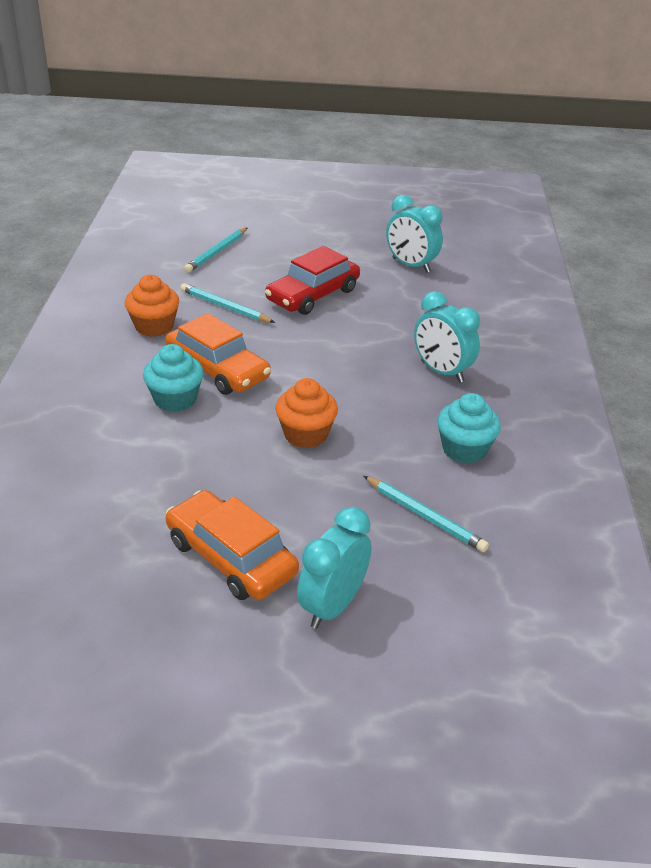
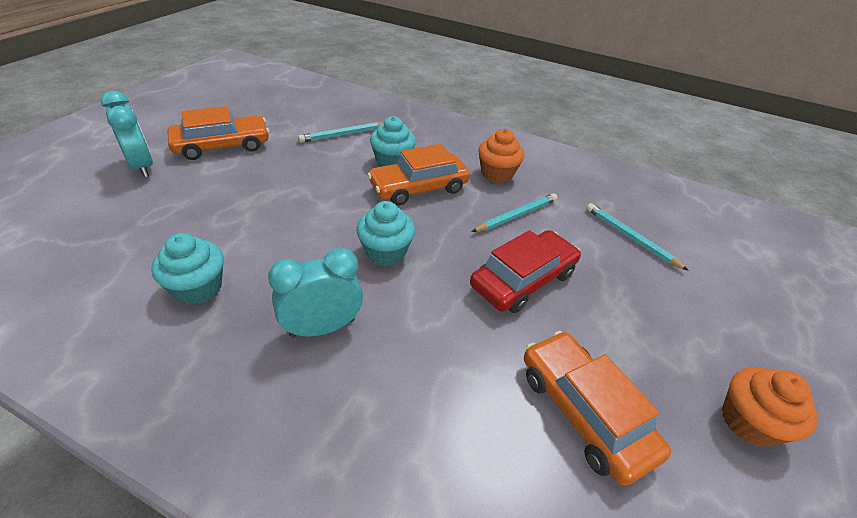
camera: 110 degrees right, 5 degrees up
red car [265,246,360,315] -> red car turned 75 degrees clockwise [470,230,581,313]
orange cupcake [276,378,338,448] -> orange cupcake moved to [722,367,818,447]
turquoise pencil [364,476,489,552] -> turquoise pencil moved to [298,122,383,143]
turquoise clock [386,195,443,273] -> orange car [524,331,671,486]
none -> turquoise cupcake [356,201,415,266]

